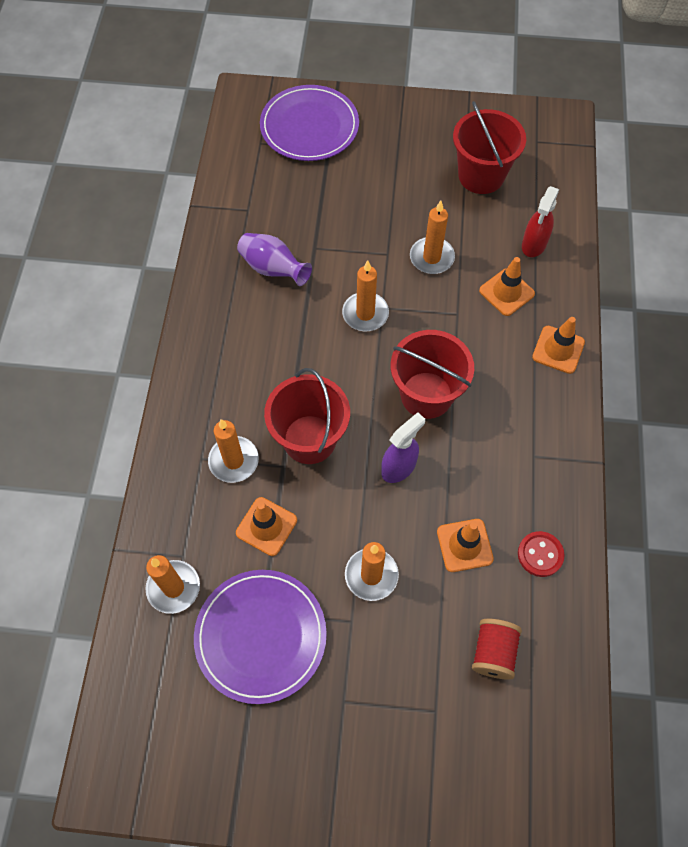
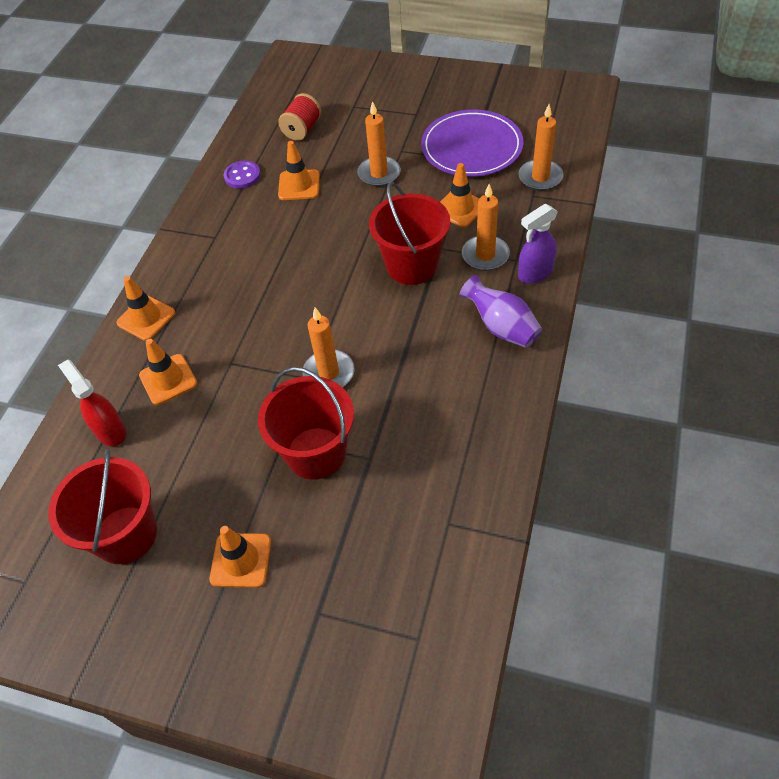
camera: 165 degrees left, 10 degrees down
purple vase [237,233,312,286] -> purple vase moved to [460,275,542,348]
purple plate [260,85,359,161] -> none
purple spray bottle [381,412,425,483] -> purple spray bottle moved to [518,204,558,284]
red bucket [391,330,474,419] -> red bucket moved to [258,367,354,480]
orange candle [410,201,455,274] -> none
red button [518,531,565,577] -> purple button [223,160,261,189]
red spray bottle [522,186,559,257] -> red spray bottle turned 75 degrees counterclockwise [58,360,126,446]
none -> orange traffic cone [210,526,271,588]

